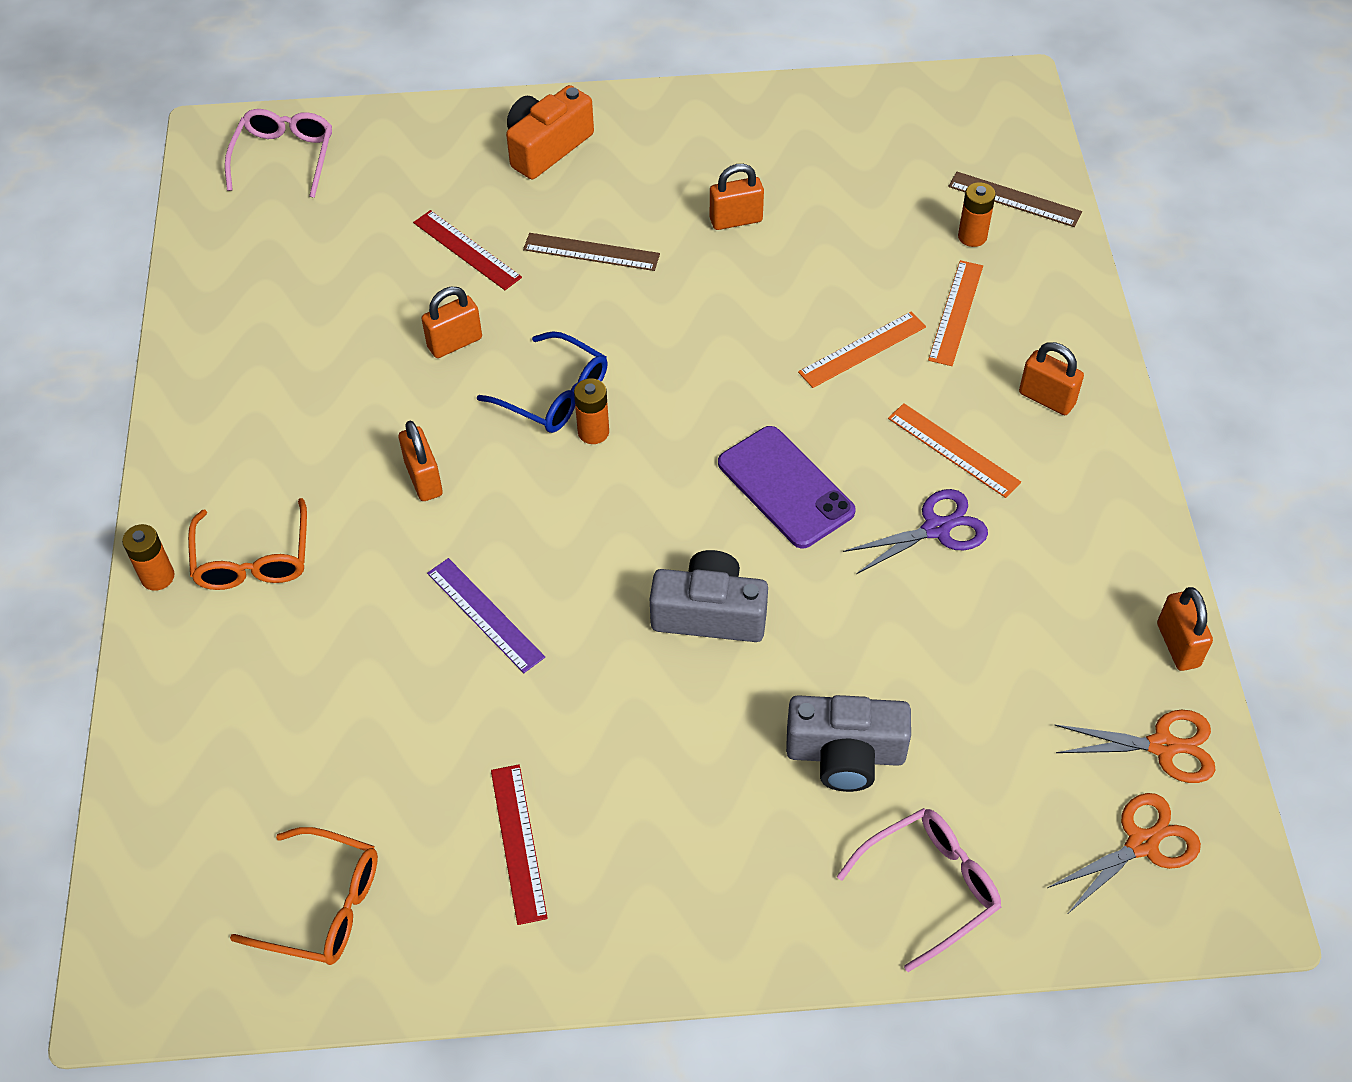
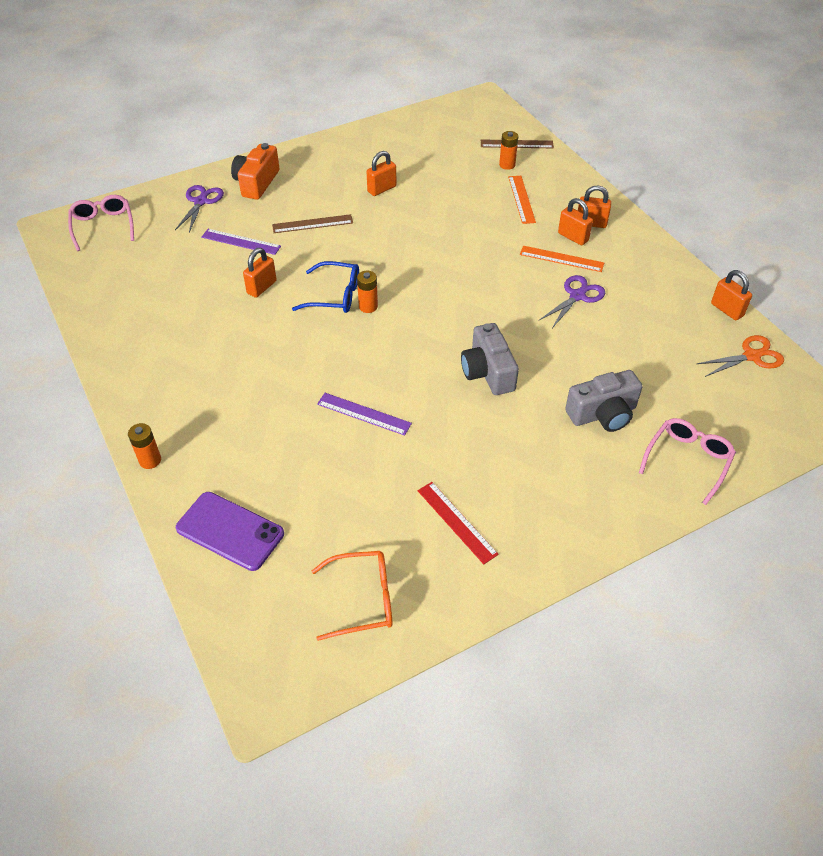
camera: 25 degrees left, 5 degrees down
orange glasses [188,498,307,590] -> none
orange padlock [399,421,443,501] -> orange padlock moved to [558,198,593,245]
red ruler [413,210,522,290] -> purple ruler [201,229,281,255]
grey camera [650,550,768,642] -> grey camera turned 90 degrees counterclockwise [461,323,519,395]
purple phone [718,426,856,549] -> purple phone moved to [176,492,284,571]
orange ruler [798,312,926,388] -> none
orange scissors [1047,793,1201,913] -> none
none -> purple scissors [175,185,224,233]

